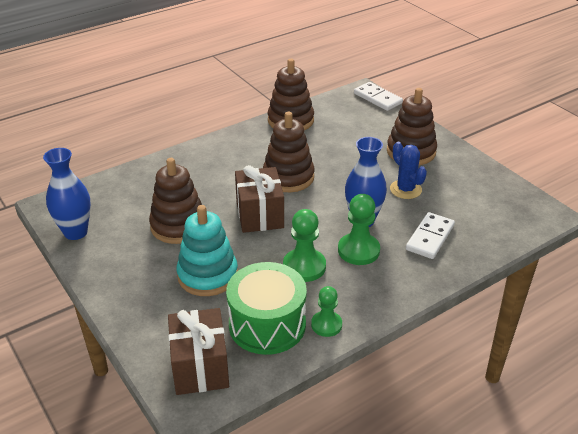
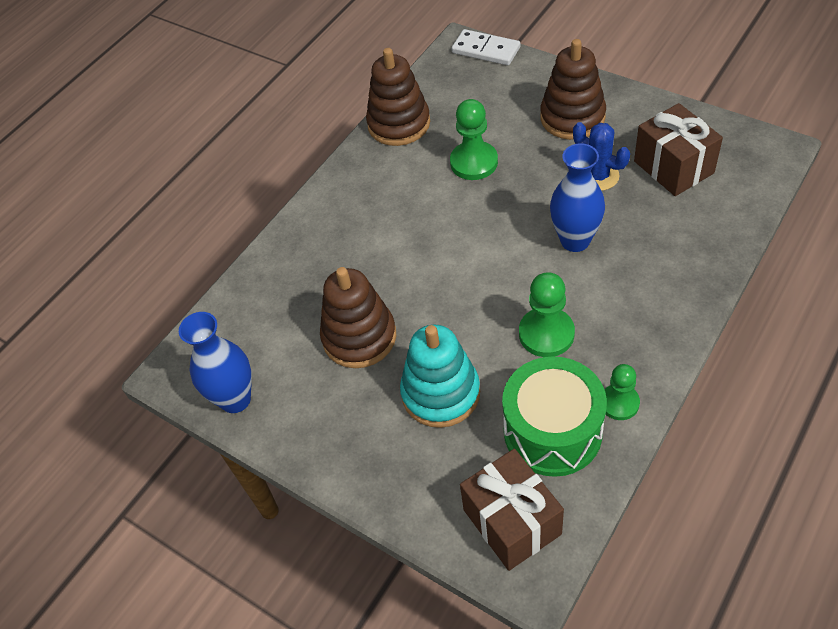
camera: 15 degrees left, 15 degrees up
brown gift [235,165,284,233] -> brown gift moved to [634,103,723,196]
brown stacking toy [263,112,314,192] -> none
green pawn [338,194,380,265] -> green pawn moved to [450,99,498,180]
white domino [406,212,455,259] -> none

